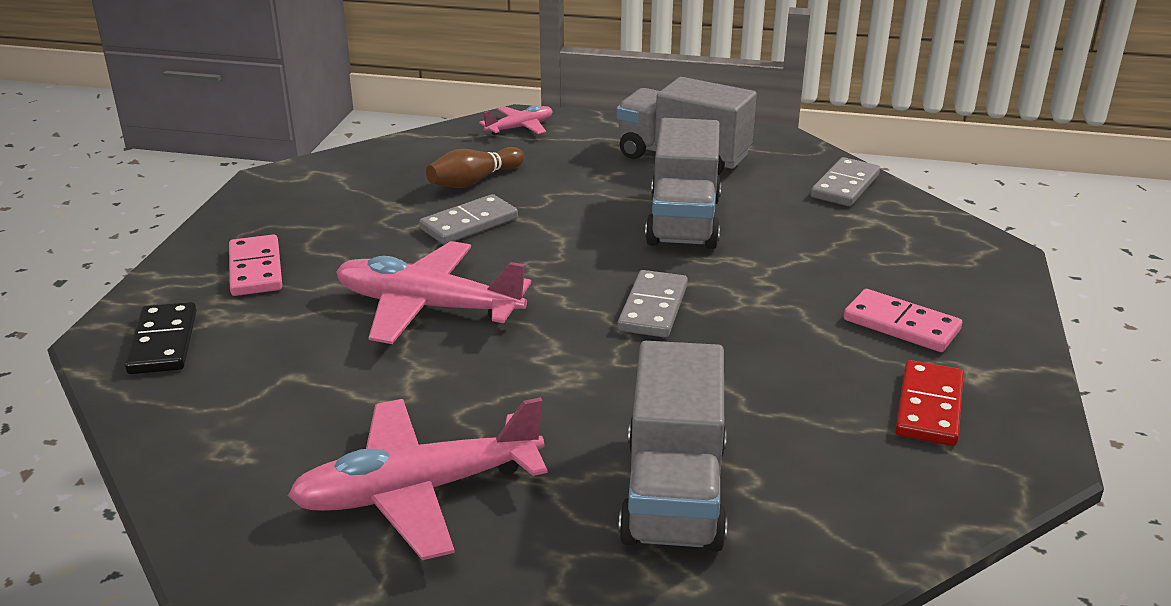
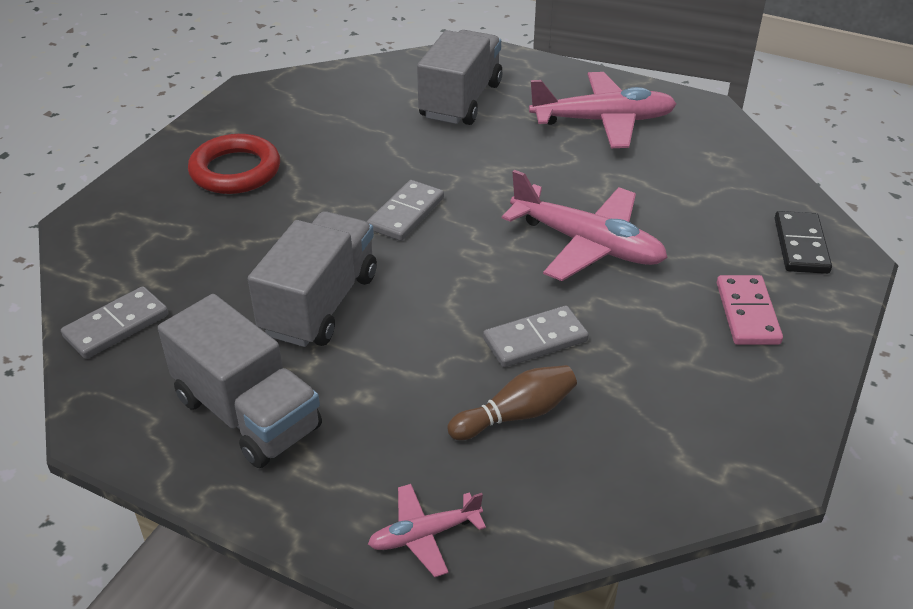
camera: 165 degrees left, 10 degrees up
pink domino [844,289,962,352] -> red ring [188,134,280,194]
red domino [895,360,964,446] -> none

